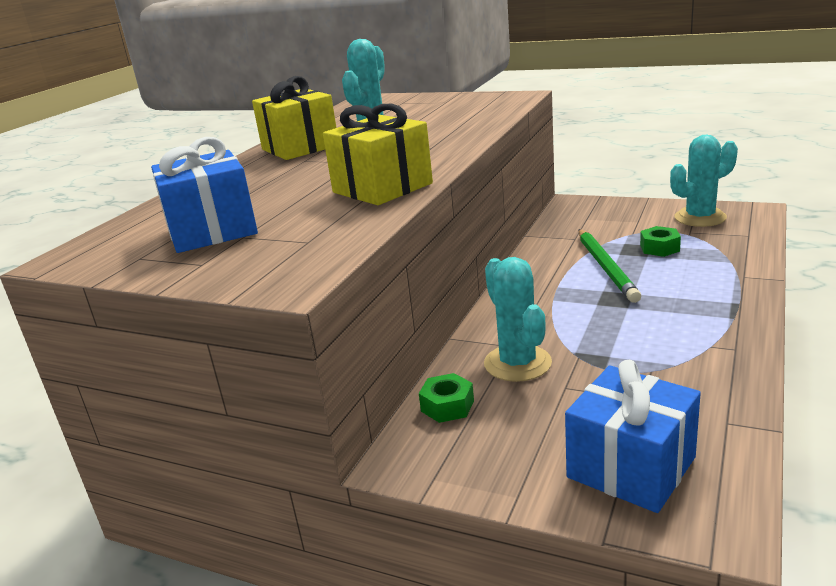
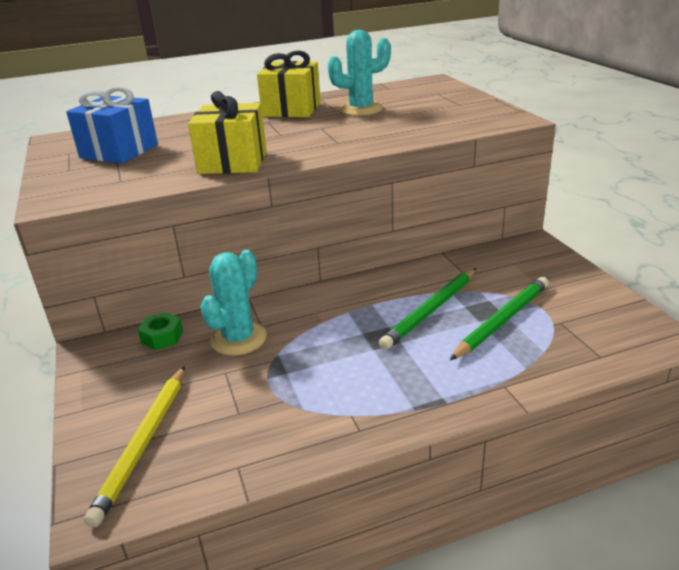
camera: 45 degrees right, 5 degrees up
blue gift [565,360,701,513] -> yellow pencil [84,366,185,527]
green nut [640,226,681,257] -> green pencil [450,277,549,360]
turquoise cactus [670,135,738,227] -> none

